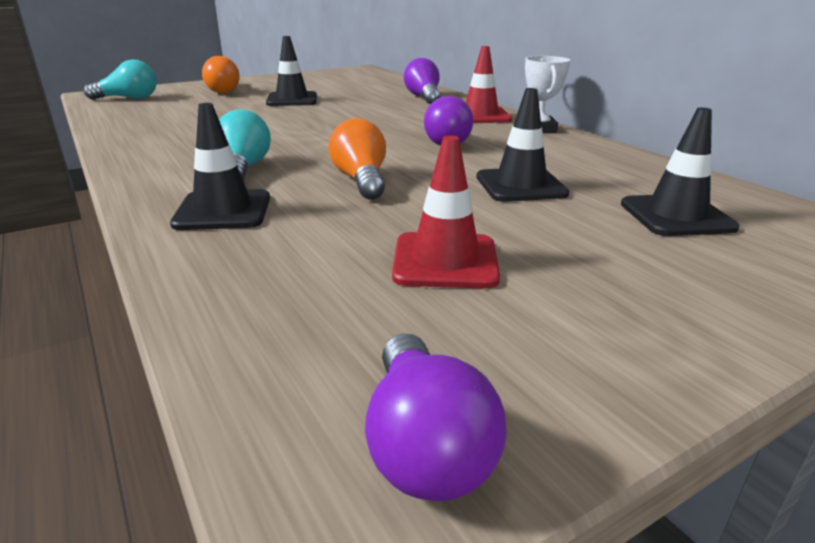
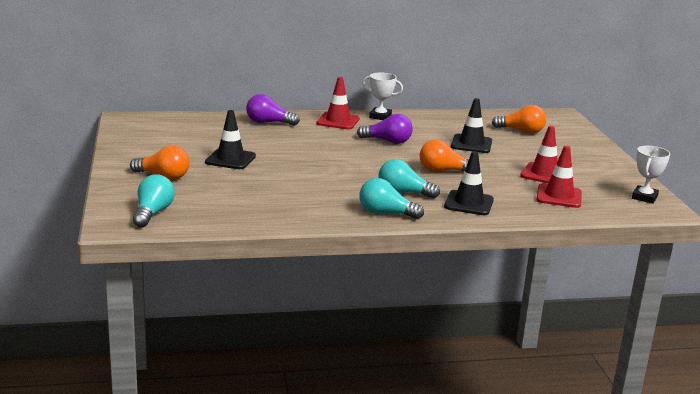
camera: 70 degrees left, 5 degrees down
purple light bulb [365,333,506,501] -> white trophy [632,146,670,204]
black traffic cone [621,107,739,236] -> orange light bulb [492,105,546,134]
none -> turquoise light bulb [359,178,424,219]
none -> red traffic cone [536,146,582,208]

